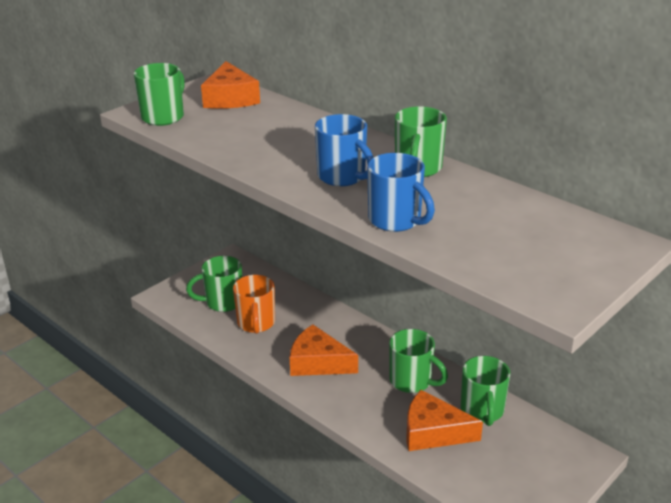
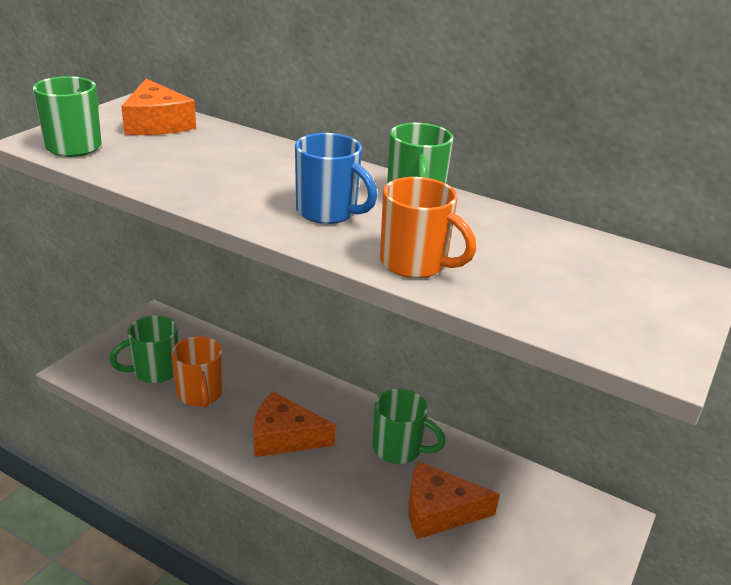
camera: 15 degrees left, 0 degrees up
blue mug [367,153,435,232] -> orange mug [380,177,476,278]
green mug [461,356,510,426] -> none

